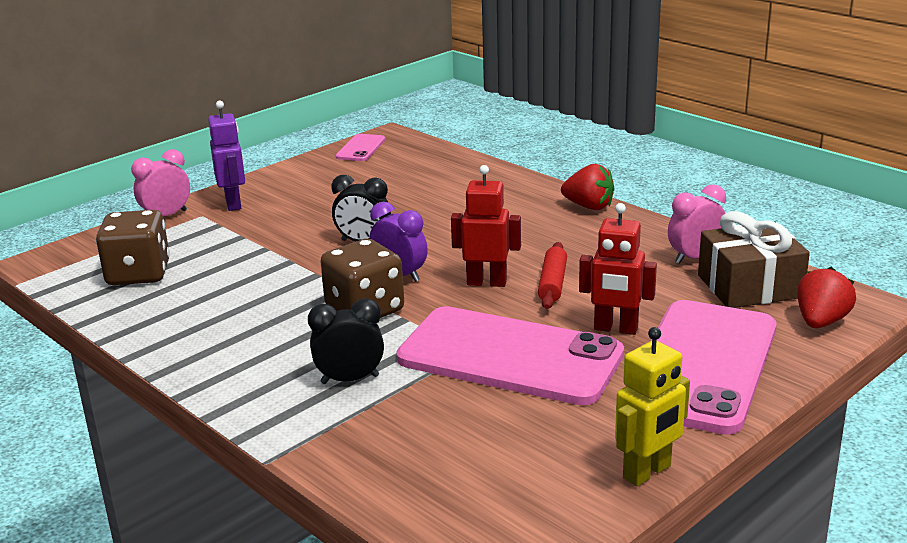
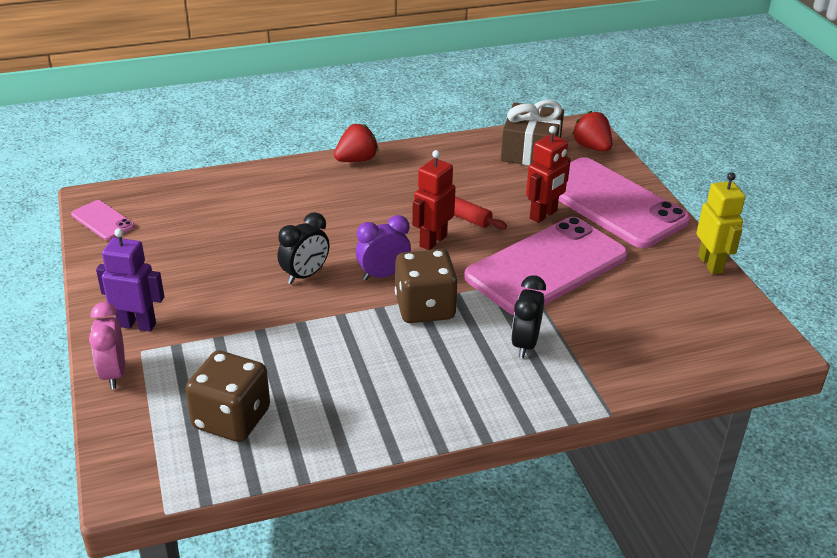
camera: 65 degrees left, 10 degrees up
pink clock [668,184,726,264] -> none

